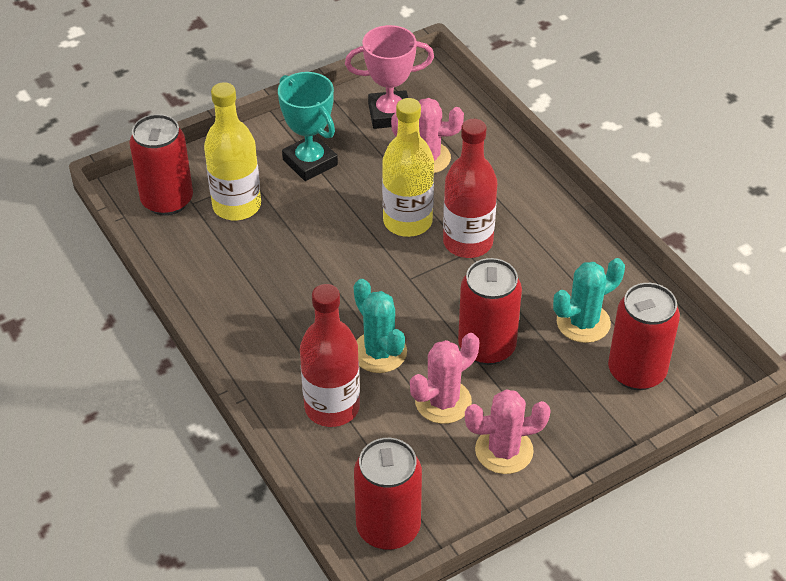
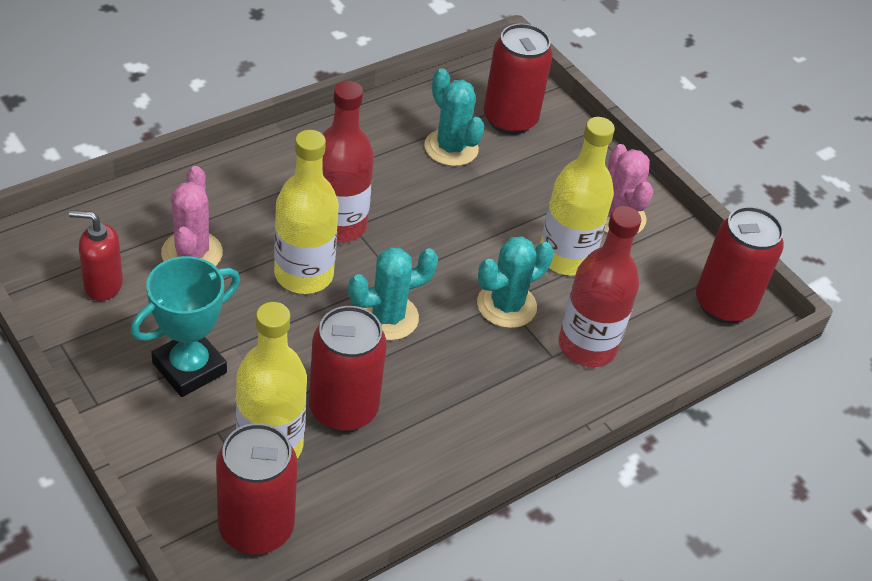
camera: 100 degrees left, 0 degrees up
pink trophy [345,25,434,129] -> red soap dispenser [69,210,123,301]
pink cactus [410,333,479,424] -> yellow bottle [540,117,615,275]
red can [458,258,522,365] -> red can moved to [309,306,387,432]
none -> turquoise cactus [348,247,438,341]

